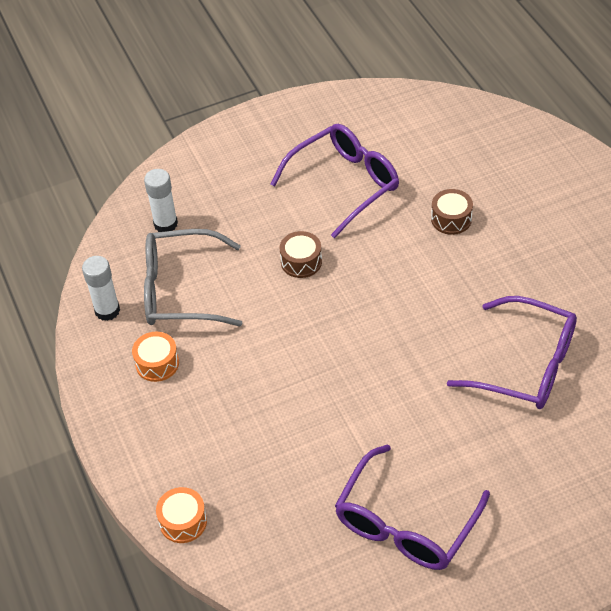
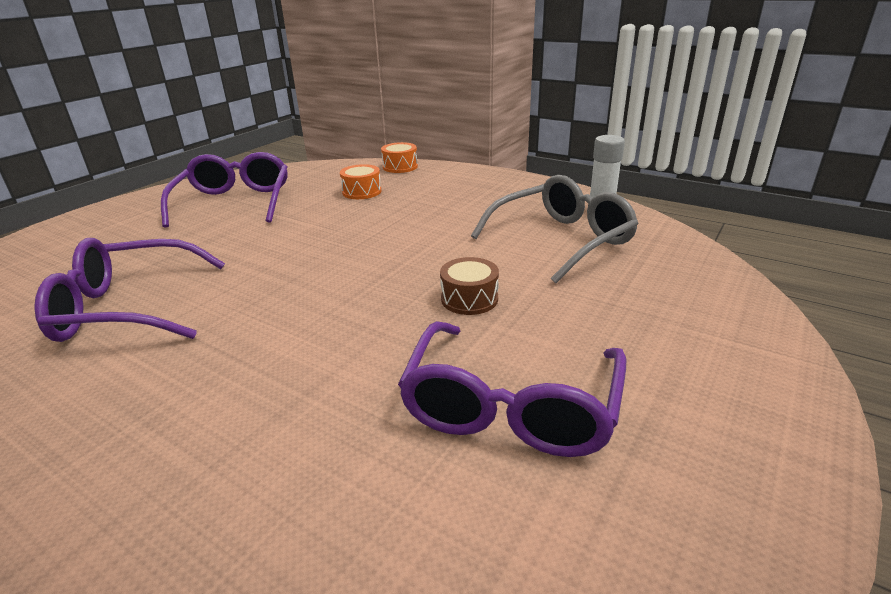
camera: 145 degrees right, 20 degrees down
orange drum [132,332,179,382] -> orange drum moved to [340,164,381,199]
white glue stick [144,169,178,232] -> none
brown drum [431,189,473,235] -> none

